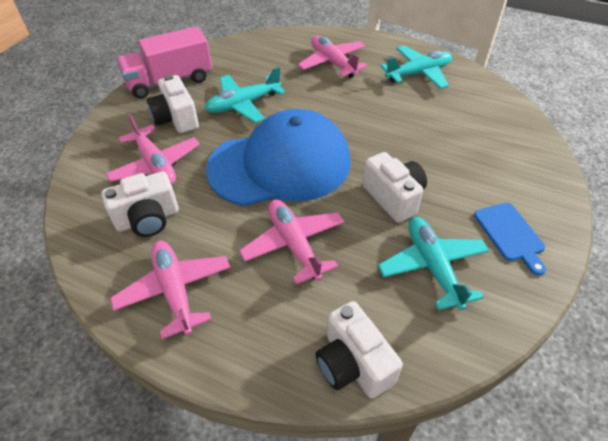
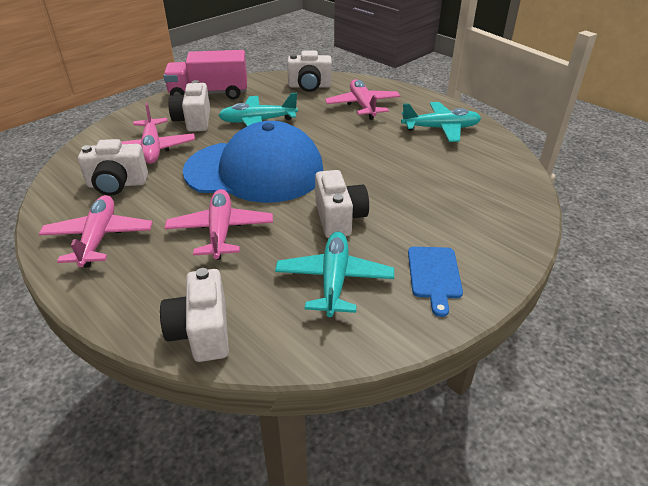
camera: 20 degrees right, 10 degrees down
none -> white camera [287,50,332,92]

